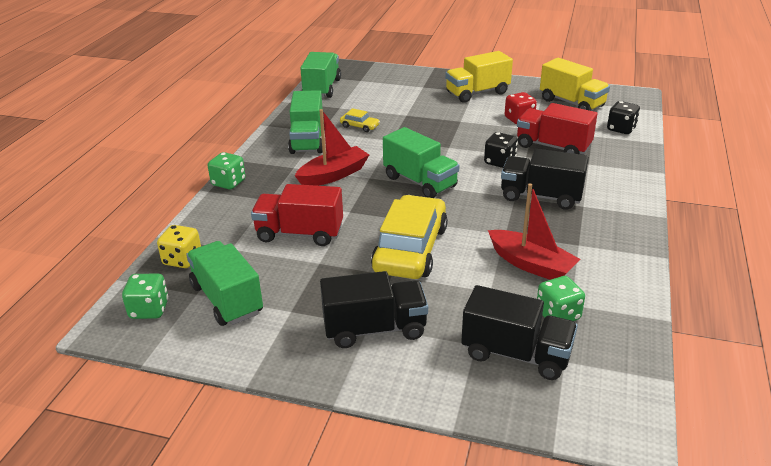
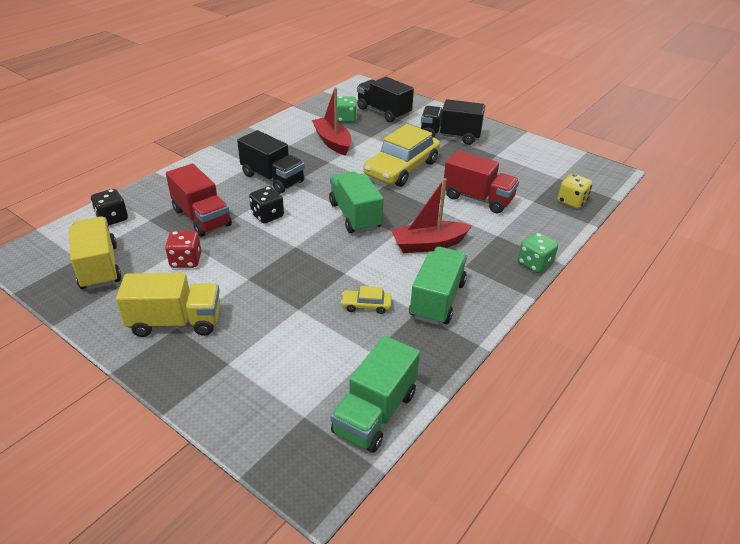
camera: 160 degrees left, 5 degrees up
green dice [122,274,169,319] -> none
green truck [186,241,263,326] -> none
yellow car [340,108,380,132] -> yellow car turned 45 degrees counterclockwise [341,286,392,314]

